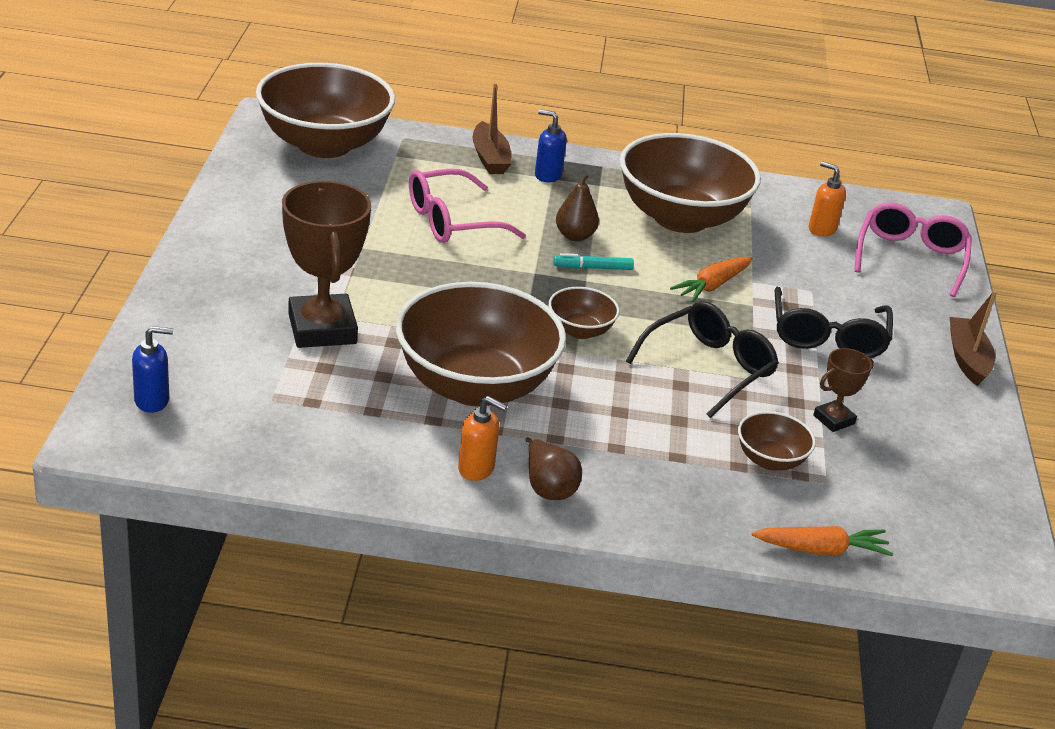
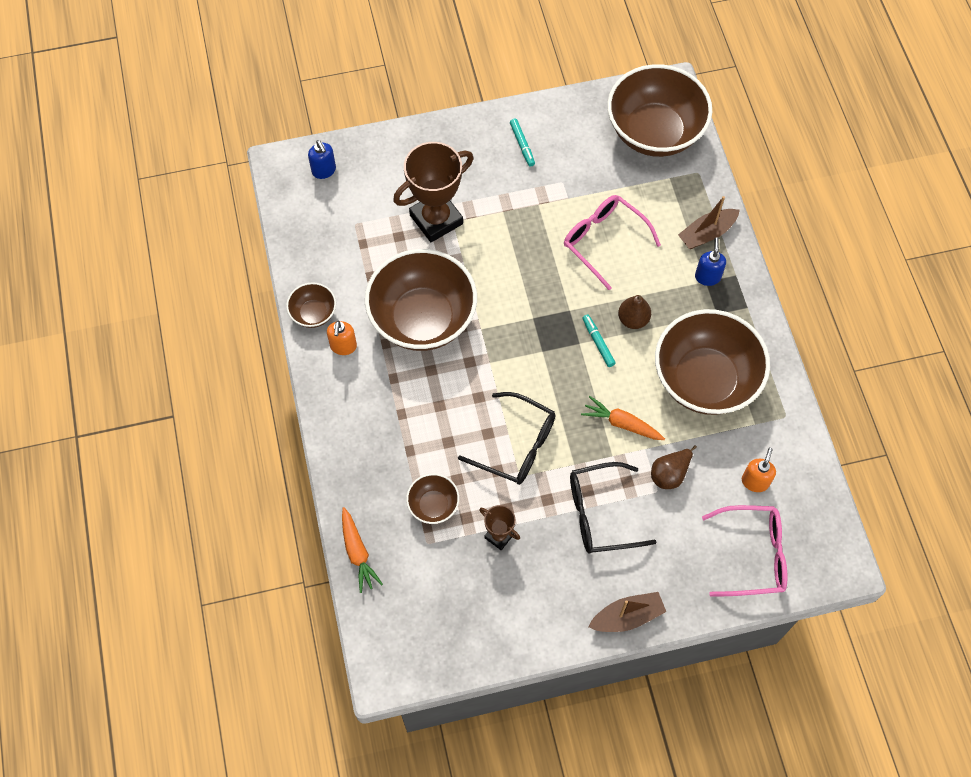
camera: 75 degrees right, 30 degrees up
brown pear [525,437,582,500] -> brown pear moved to [651,445,697,489]
brown bowl [549,287,619,339] -> brown bowl moved to [286,282,336,328]
none -> turquoise marker [510,119,535,167]

